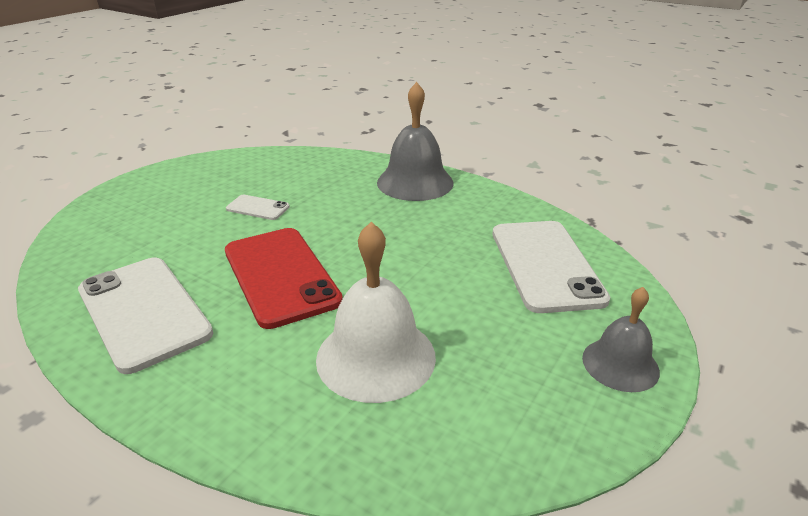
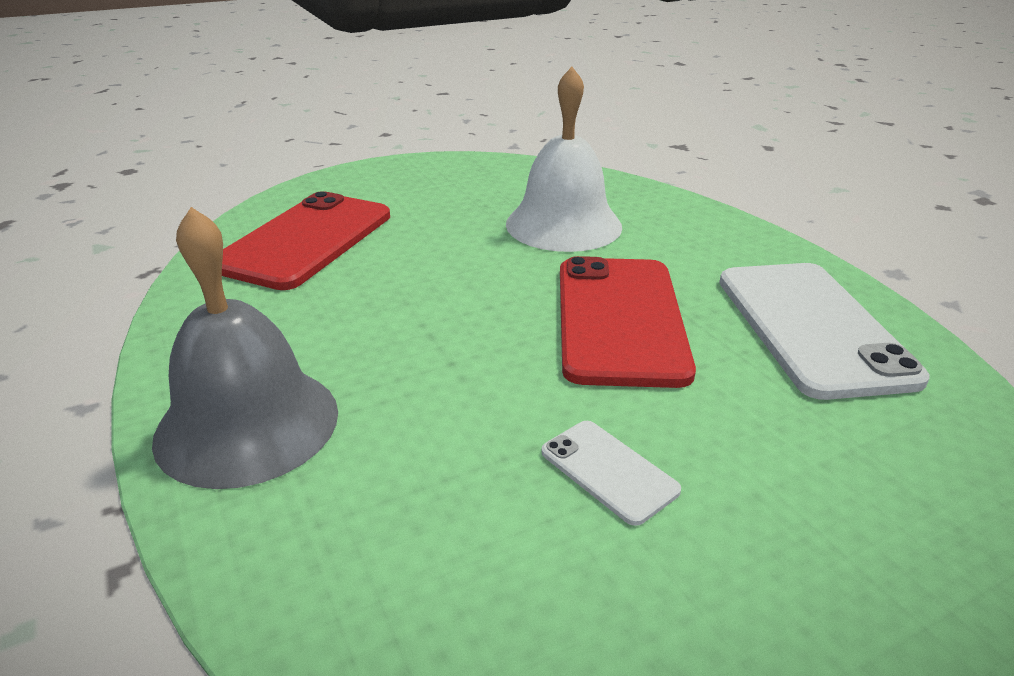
camera: 150 degrees left, 0 degrees up
white phone [493,221,610,313] -> red phone [222,191,390,290]
grey bell [582,287,660,392] -> none

